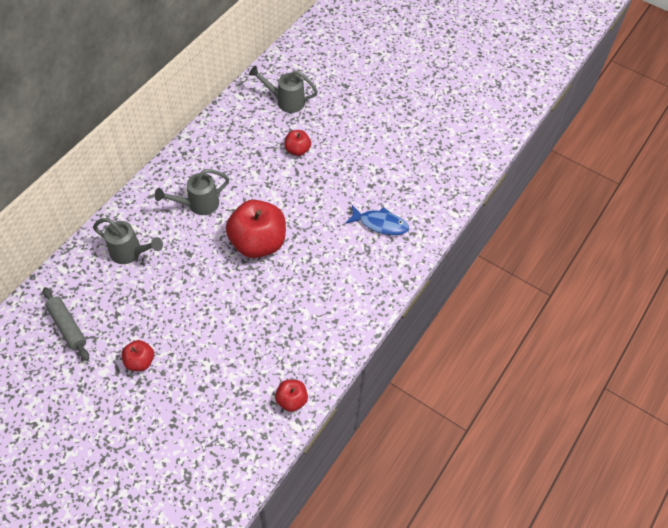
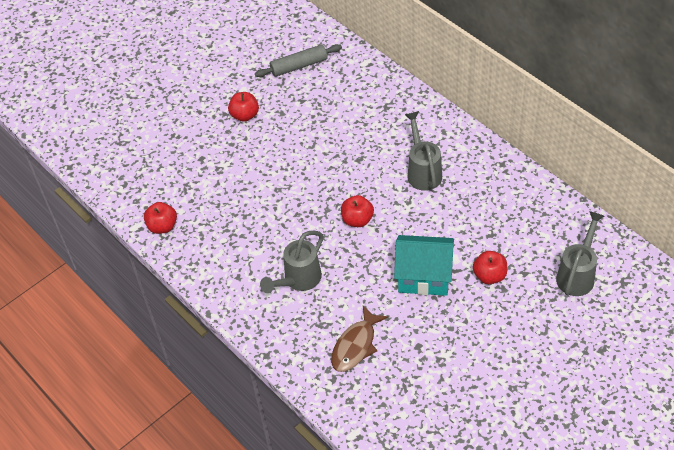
camera: 110 degrees right, 5 degrees down
grey watering can [93,218,163,264] -> grey watering can moved to [260,231,323,293]
red apple [226,200,286,258] -> red apple [341,195,374,227], size x0.49
blue fish [345,205,409,235] -> brown fish [331,306,388,372]
none -> turquoise house [394,235,454,296]

